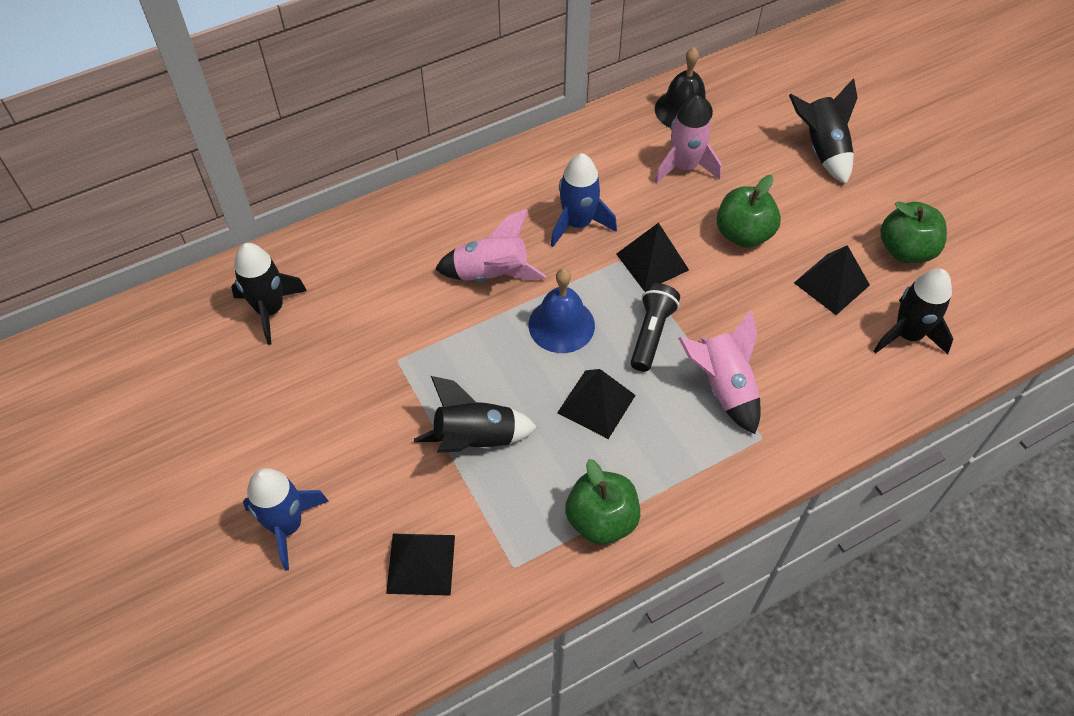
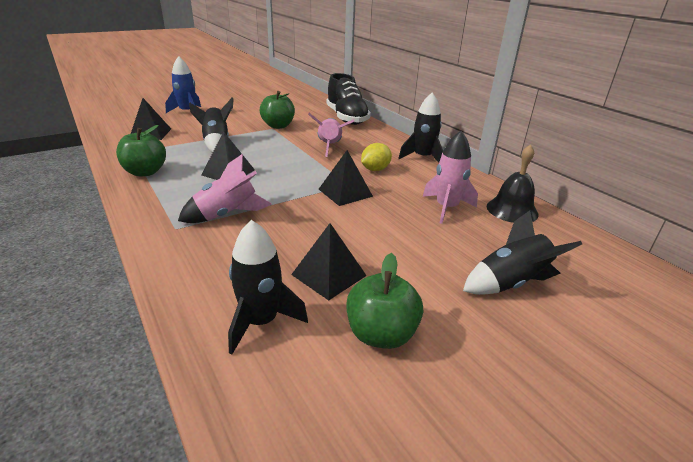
camera: 85 degrees right, 25 degrees down
black rocket [231,243,307,345] -> black rocket moved to [398,93,443,163]
blue bell [529,269,595,353] -> none
blue rocket [551,153,617,247] -> yellow lemon [361,143,392,171]
black flashlight [631,283,680,372] -> none
green apple [716,175,781,248] -> green apple moved to [260,91,295,129]
none -> black shoe [326,73,371,125]

